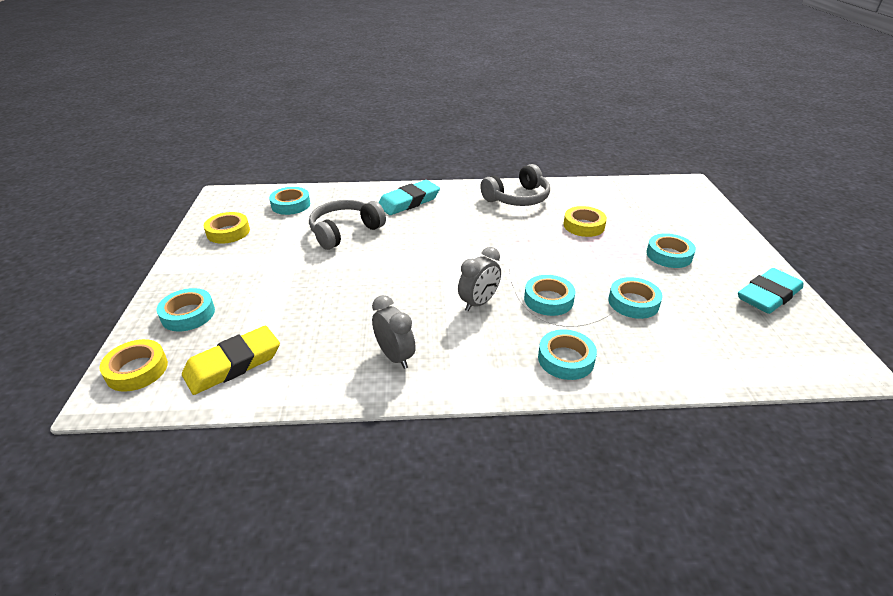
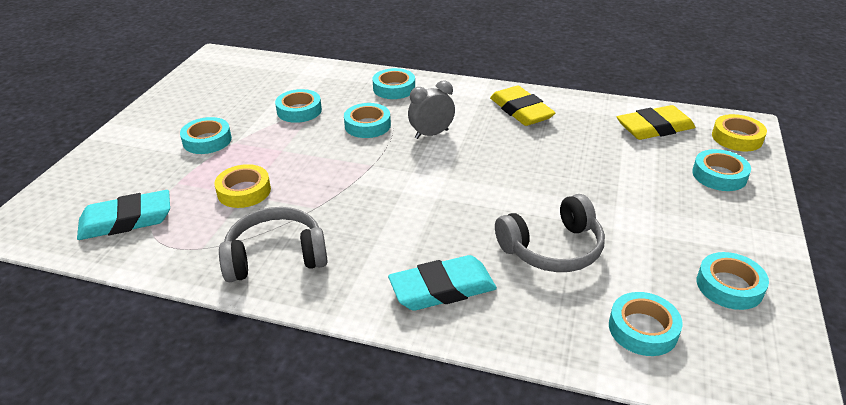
camera: 160 degrees left, 0 degrees up
yellow tape [204,212,250,244] -> turquoise tape [697,252,769,310]
grey clock [372,295,416,369] -> yellow eraser [490,86,556,126]
turquoise eraser [738,268,803,314] -> turquoise eraser moved to [77,190,170,240]

